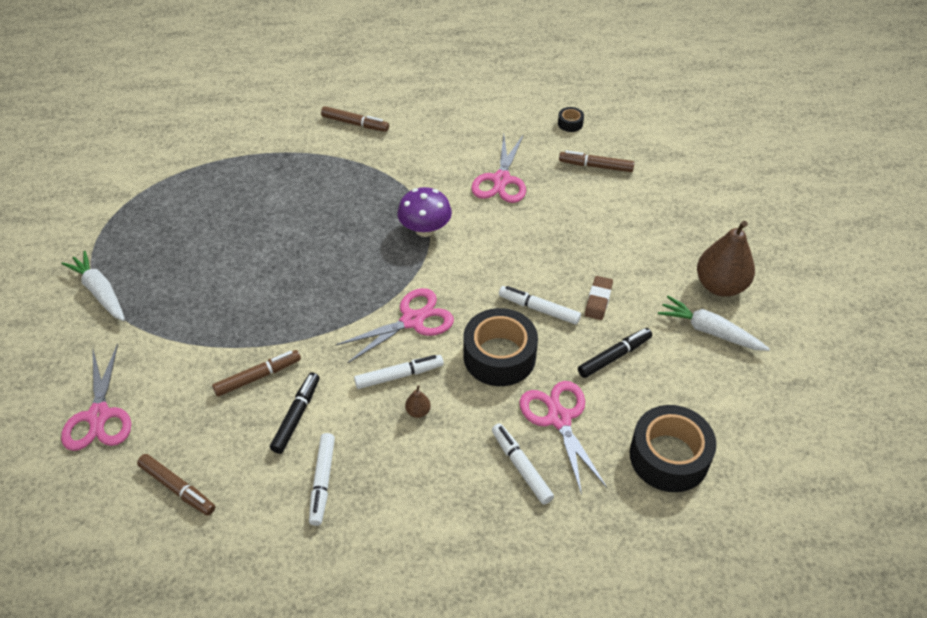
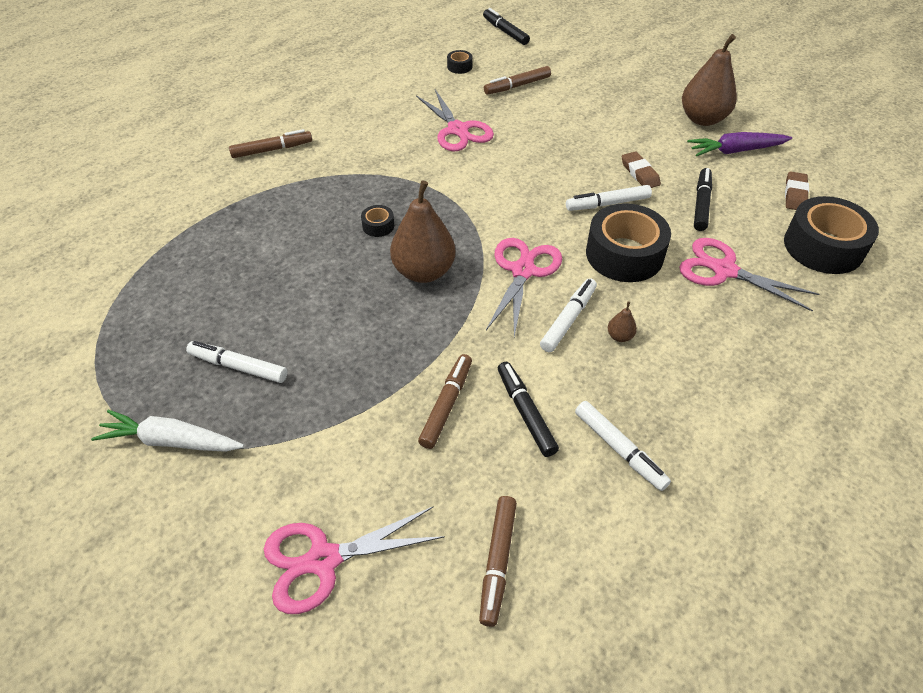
camera: 40 degrees left, 0 degrees up
pink scissors [61,344,131,451] -> pink scissors turned 120 degrees clockwise [264,506,445,614]
brown marker [137,454,215,516] -> brown marker turned 105 degrees clockwise [479,496,517,627]
purple mushroom [397,187,452,237] -> none
white marker [492,423,554,505] -> white marker moved to [186,341,287,383]
white carrot [658,296,770,351] -> purple carrot [687,132,792,156]
none -> black tape [361,205,394,237]
none -> brown pear [390,181,456,283]
none -> black marker [483,8,530,45]
none -> brown eraser [785,171,809,210]

